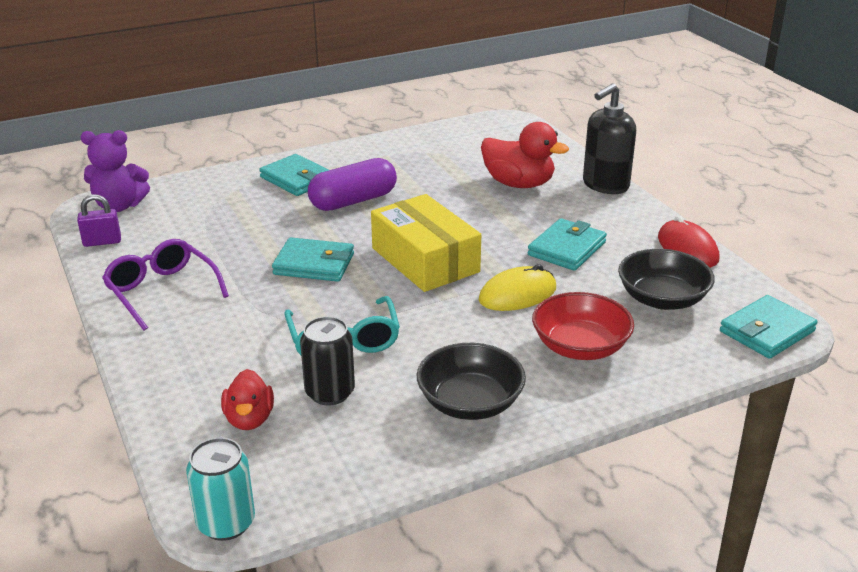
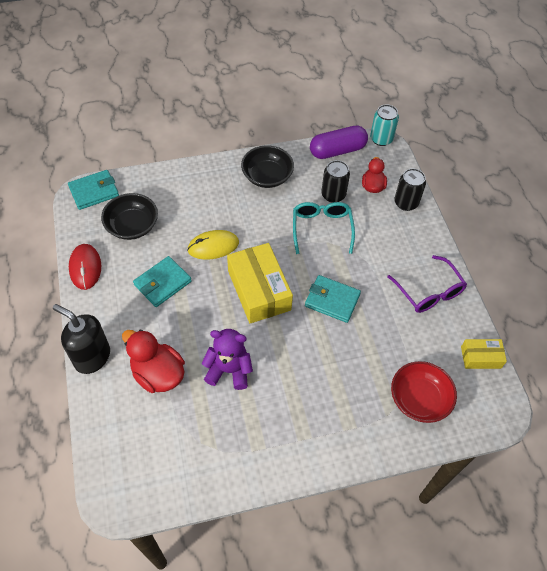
camera: 170 degrees left, 25 degrees up
purple padlock [77,194,121,247] -> yellow box [461,339,507,369]
purple teddy bear [80,130,150,212] -> purple teddy bear moved to [201,329,253,390]
turquoise wallet [259,154,329,196] -> none
purple capsule [308,158,397,211] -> purple capsule moved to [310,126,368,159]
red bowl [532,292,634,360] -> red bowl moved to [391,361,457,423]
black soap dispenser [583,83,636,194] -> black soap dispenser turned 120 degrees counterclockwise [53,304,110,374]
none -> black can [394,168,426,211]

